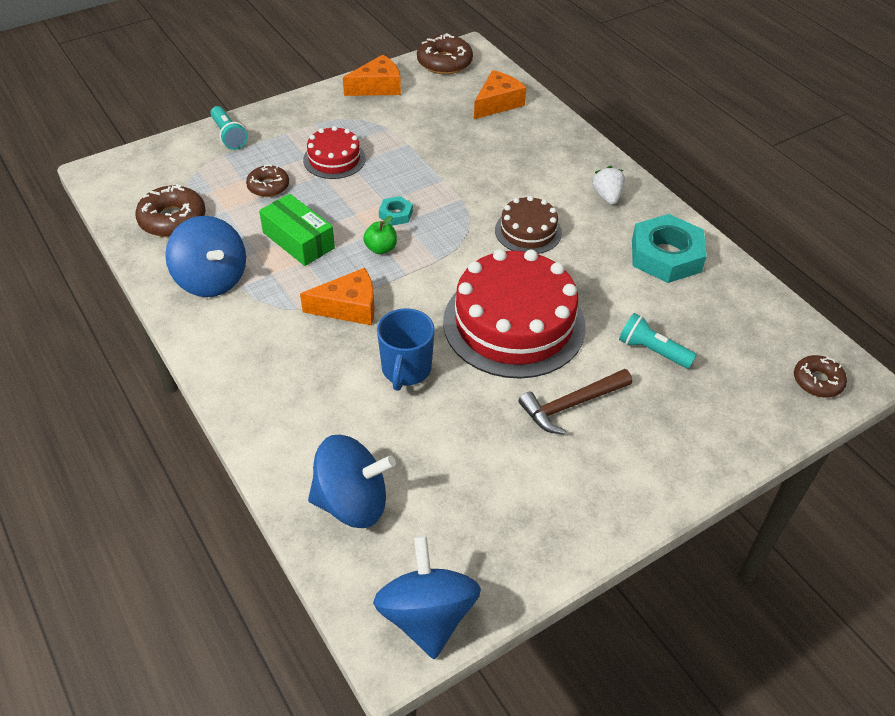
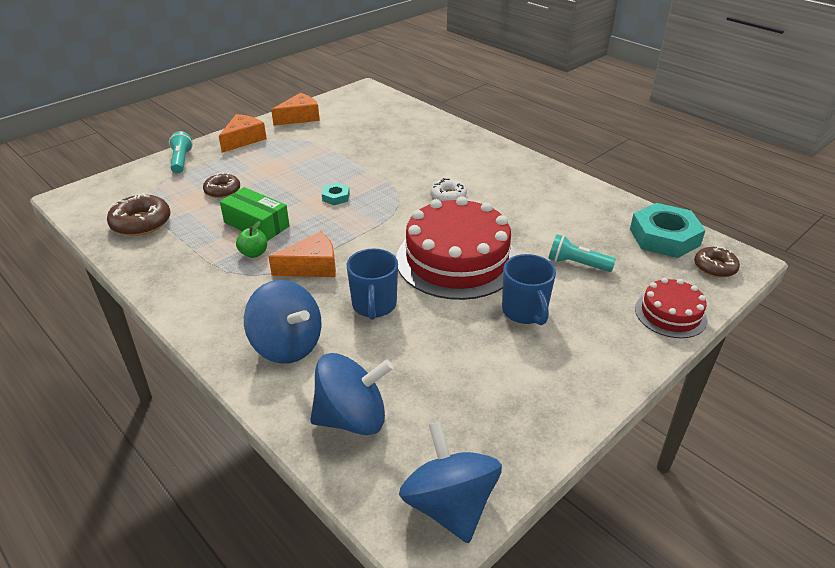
camera: 10 degrees left, 10 degrees down
blue spinning top [165,216,246,297] -> blue spinning top moved to [244,280,322,364]
turquoise flashlight [210,106,248,150] -> turquoise flashlight turned 150 degrees counterclockwise [169,131,193,173]
red cake [303,126,366,179] -> red cake moved to [635,278,708,338]
green apple [363,216,397,254] -> green apple moved to [236,221,267,258]
brown donut [417,33,473,74] -> none
orange cheese [474,70,527,119] -> orange cheese moved to [219,114,267,153]
brown cake [495,196,562,254] -> white donut [430,178,467,201]
brown hammer [518,369,632,434] -> blue mug [502,254,556,325]
white strawberry [592,166,625,205] -> none
turquoise nut [632,214,707,283] -> turquoise nut moved to [630,203,706,258]

